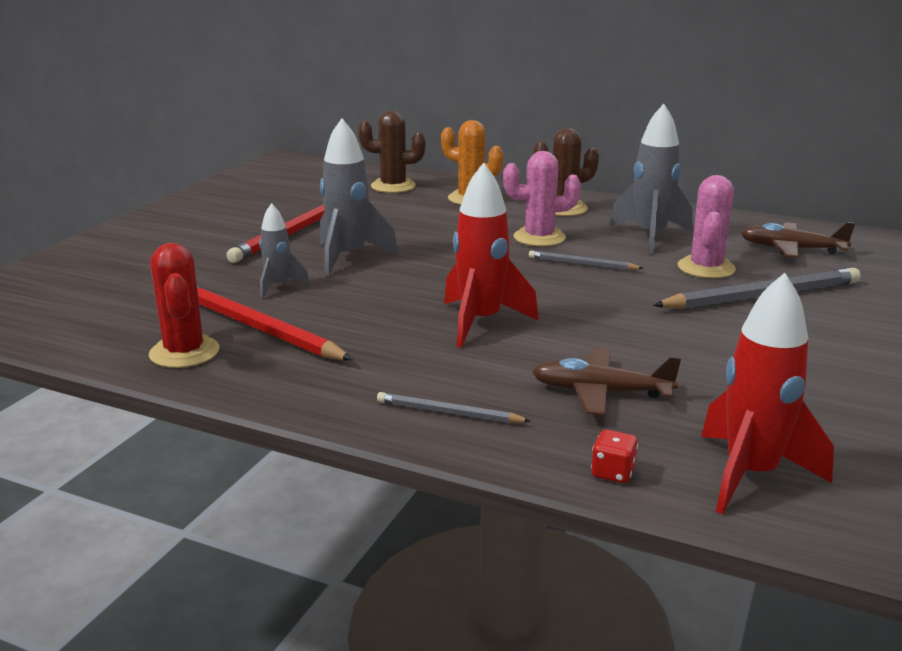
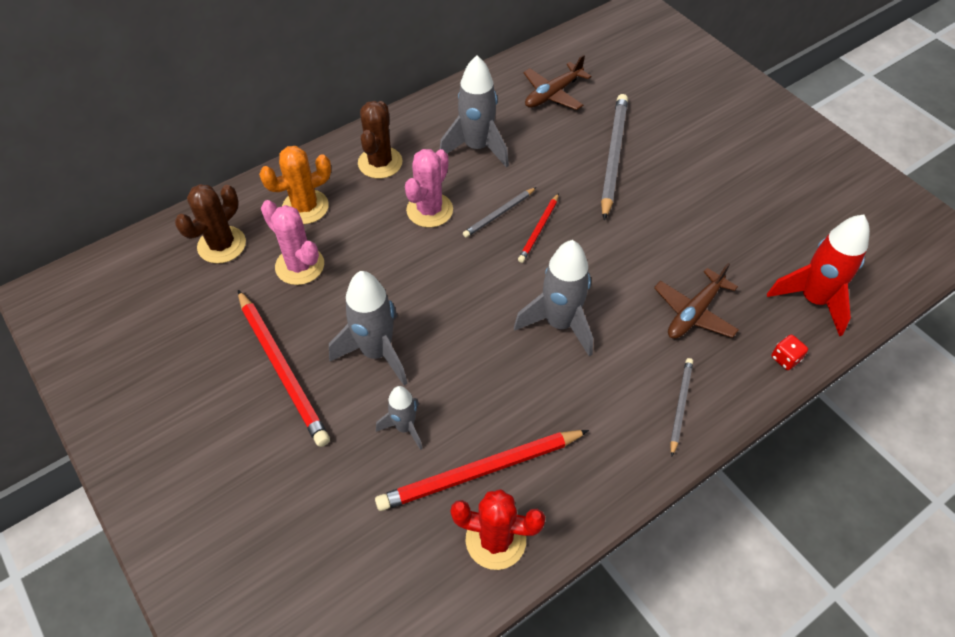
camera: 60 degrees left, 30 degrees up
grey pencil [377,392,531,423] -> grey pencil turned 150 degrees clockwise [670,358,693,457]
red rocket [444,163,539,348] -> grey rocket [514,240,593,357]
pink cactus [677,175,736,279] -> pink cactus moved to [261,200,324,285]
none -> red pencil [518,193,559,263]

